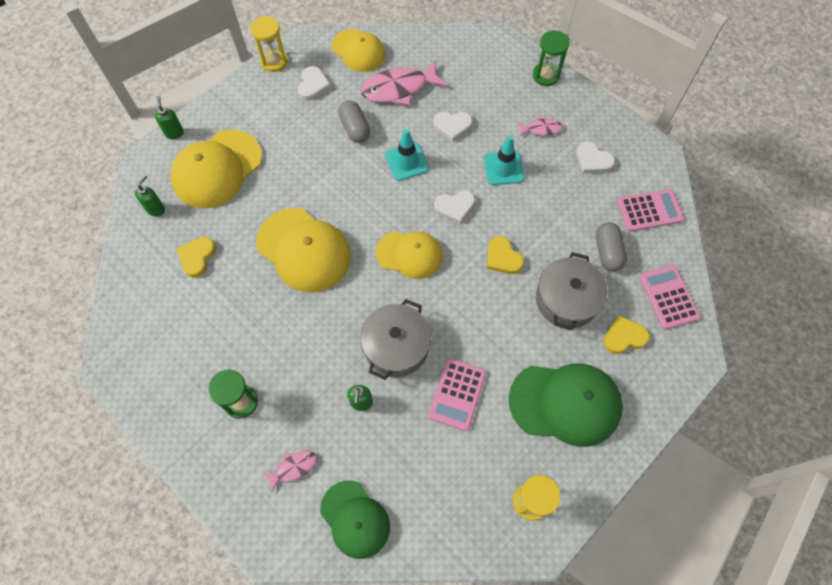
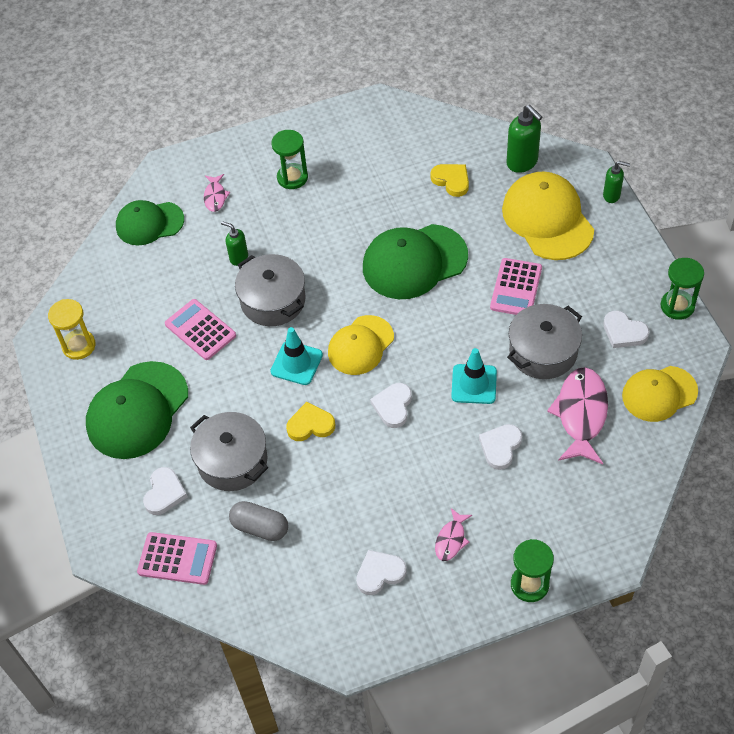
camera: 120 degrees right, 10 degrees down
green soap dispenser [135,175,165,217] -> green soap dispenser [507,105,542,173], size x1.64
yellow hourglass [250,16,288,72] -> green hourglass [661,258,704,320]
yellow cap [256,208,351,292] -> green cap [363,224,468,299]
grey capsule [338,101,370,143] -> grey pot [507,304,582,379]
turquoise traffic cone [484,136,524,185] -> turquoise traffic cone moved to [270,327,323,385]
yellow heart [603,315,650,354] -> white heart [143,467,188,515]
pink calculator [617,189,684,232] -> pink calculator moved to [490,258,542,315]

